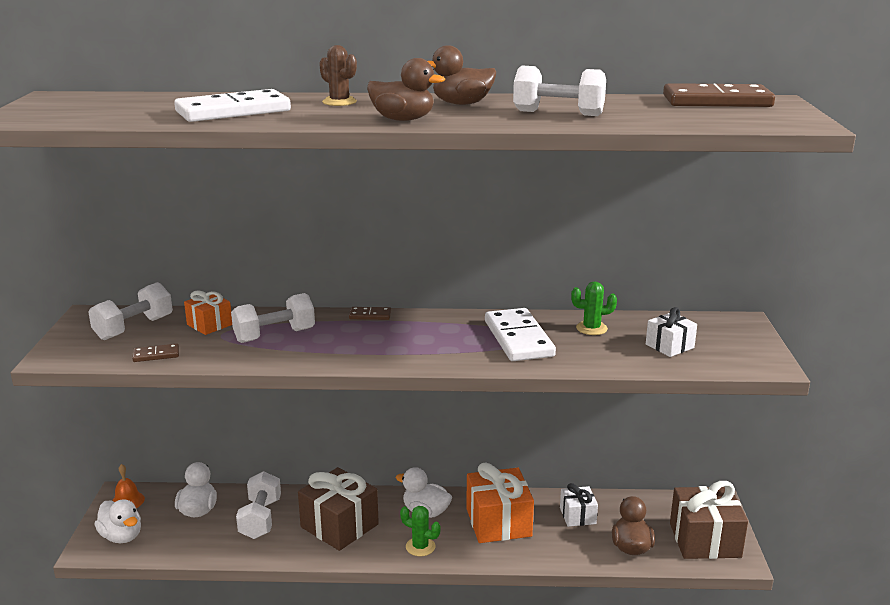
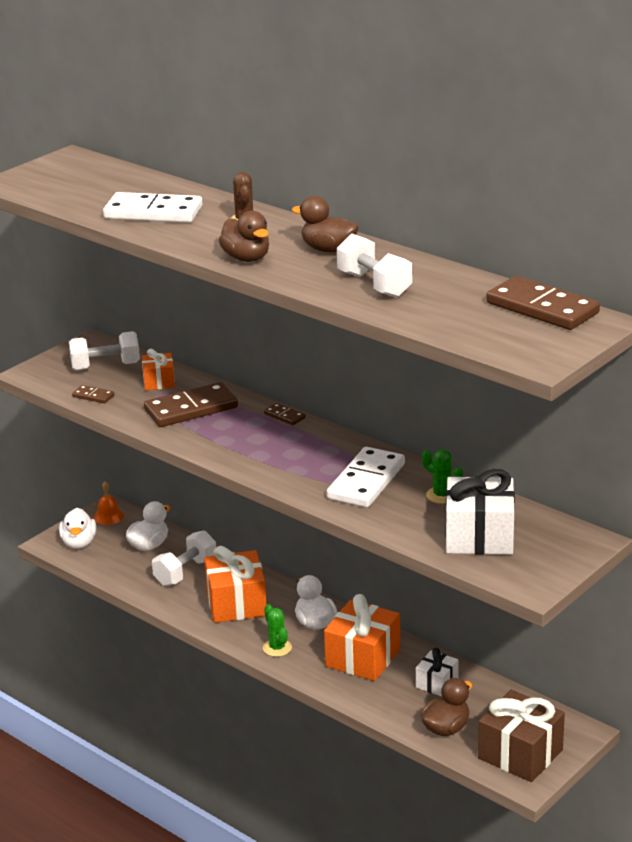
camera: 40 degrees right, 5 degrees up
white dumbbell [231,293,315,343] -> brown domino [144,382,238,427]
brown gift [298,467,379,551] -> orange gift [204,546,267,623]
white gift [646,307,697,357] -> white gift [446,469,515,555], size x1.82

